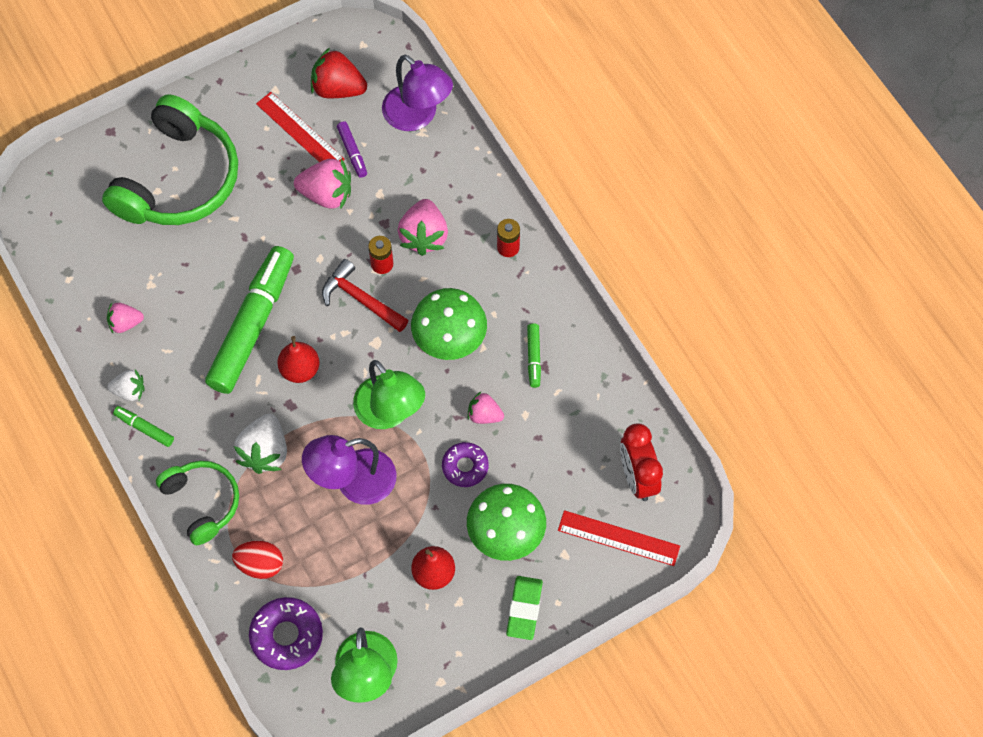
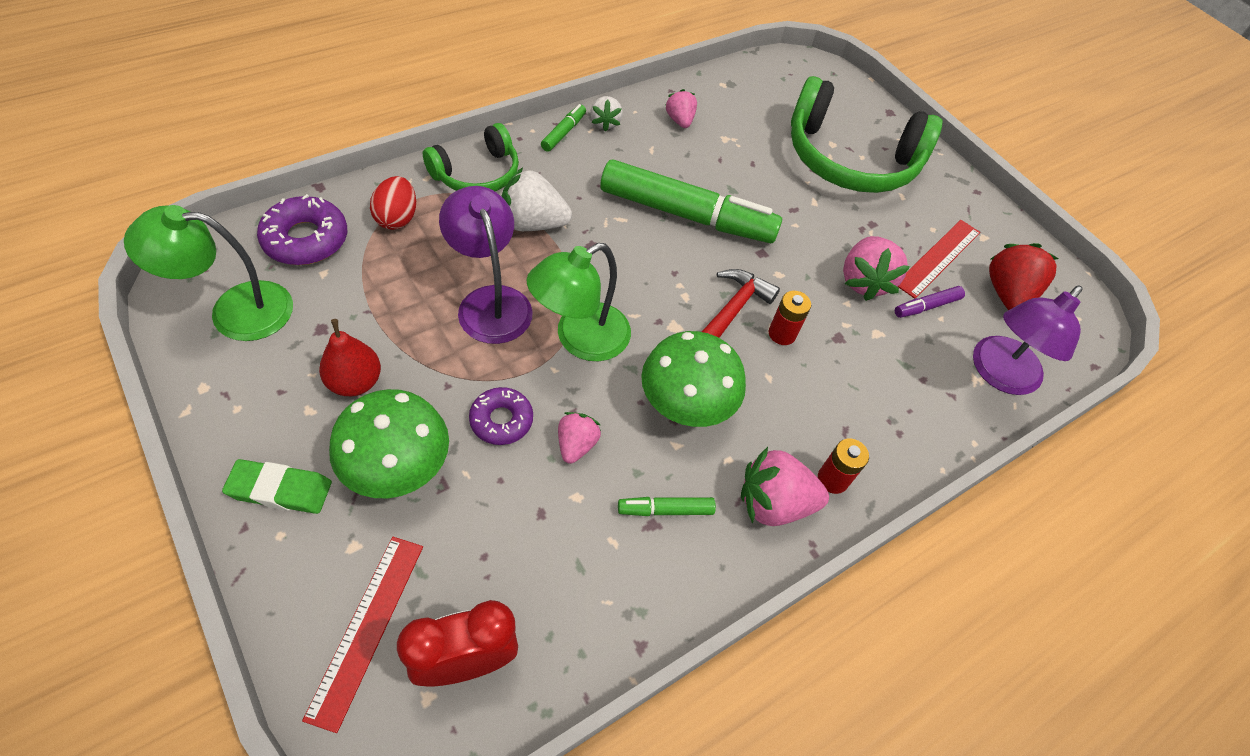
camera: 80 degrees right, 10 degrees down
red pear [277,336,319,383] -> none
pink strawberry [398,199,448,256] -> pink strawberry moved to [741,447,829,526]

